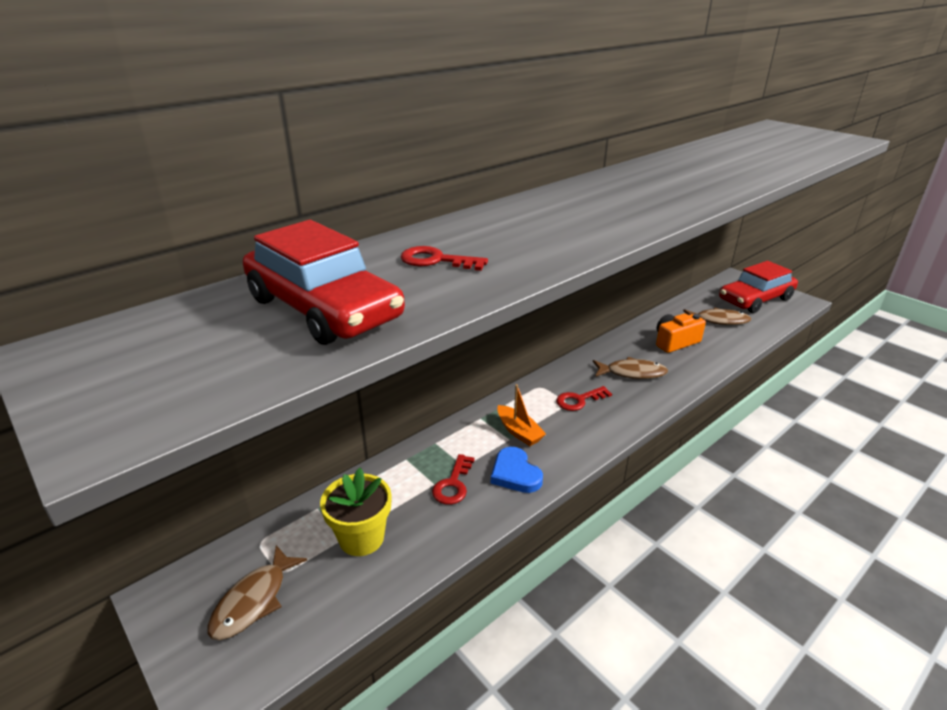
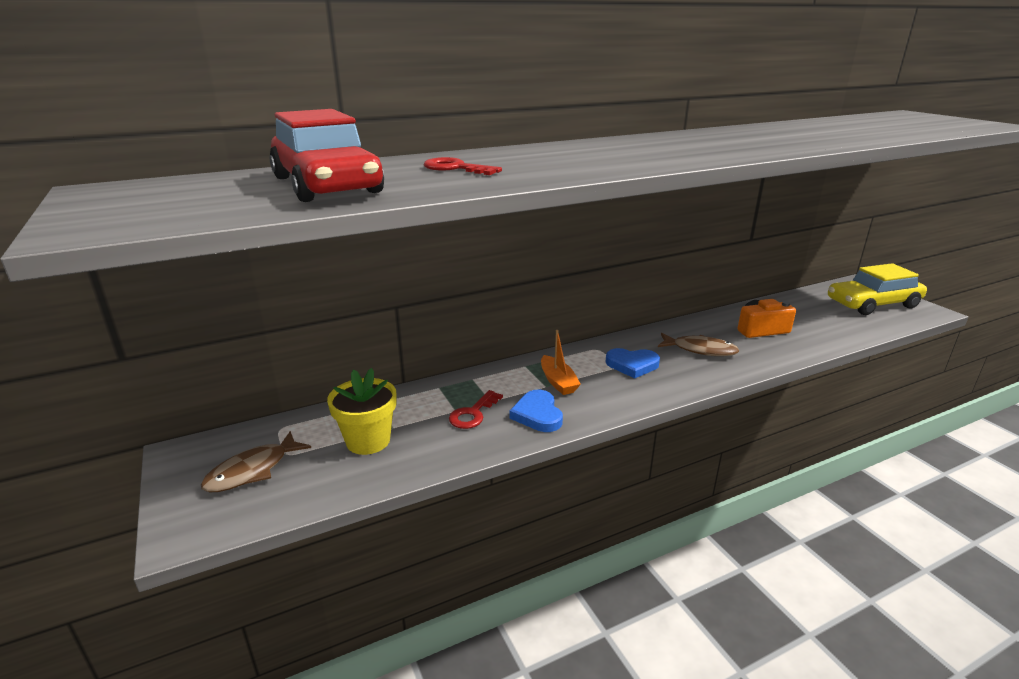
camera: 15 degrees right, 5 degrees down
red key [556,386,612,411] -> blue heart [606,348,660,378]
brown fish [683,308,751,325] -> none
red car [719,261,798,313] -> yellow car [828,263,927,315]

